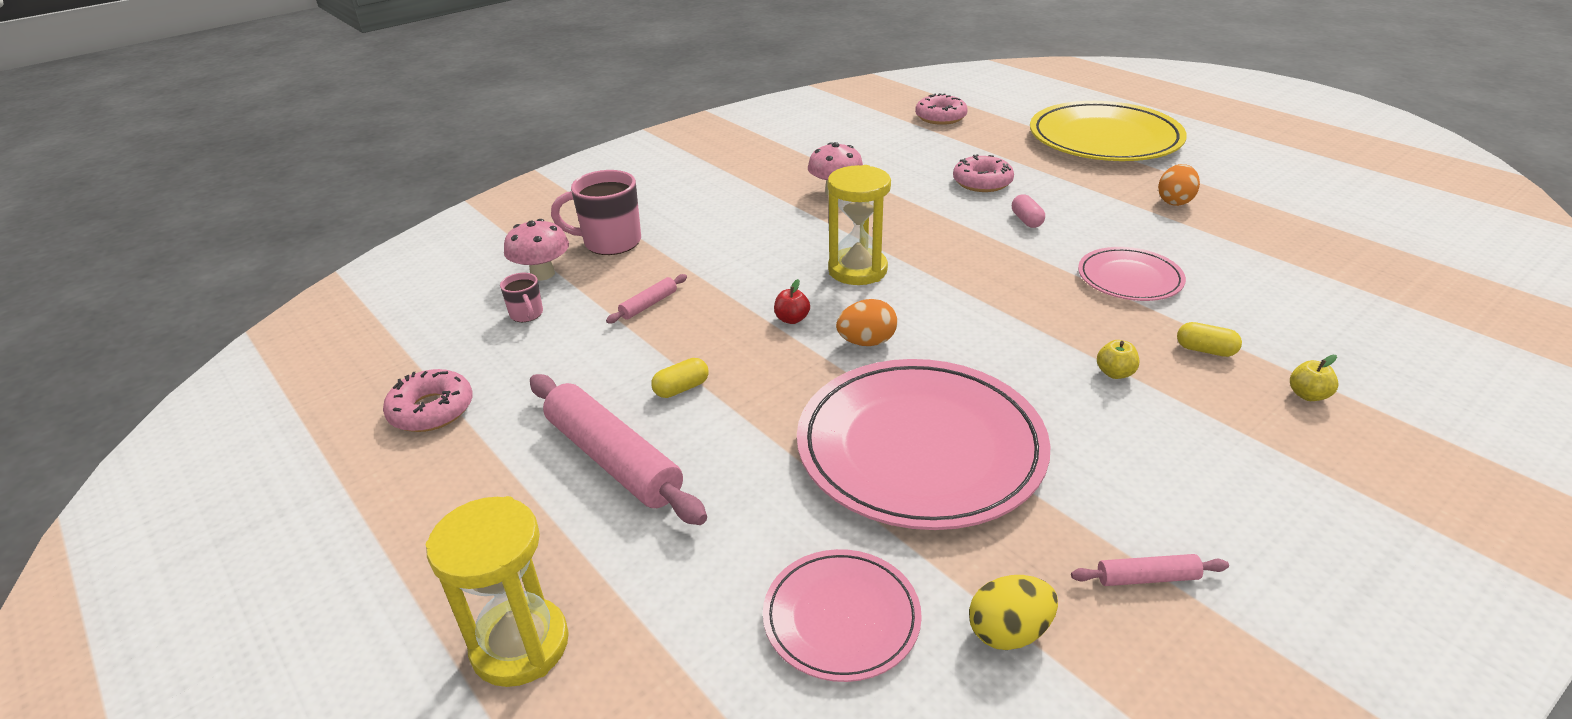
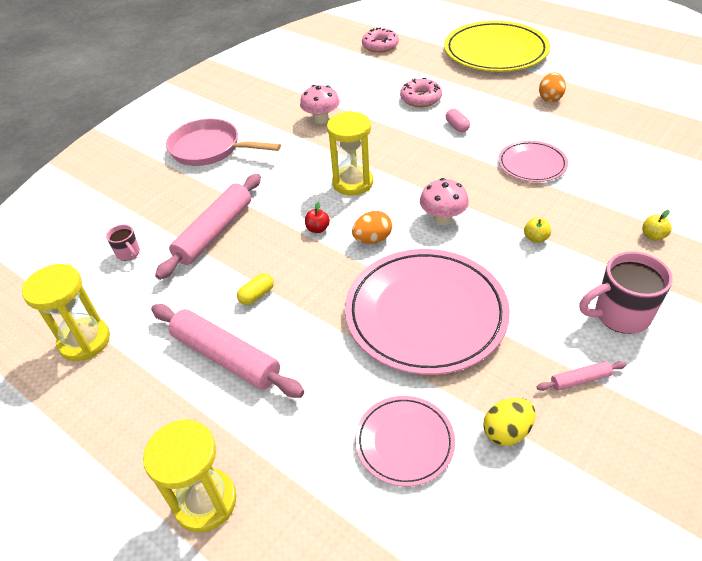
camera: 10 degrees left, 10 degrees up
pink donut [383,369,473,432] -> yellow hourglass [22,264,110,361]
pink mushroom [504,219,569,281] -> pink mushroom moved to [420,178,469,225]
pink mug [551,170,641,255] -> pink mug moved to [579,251,673,334]
pink rolling pin [606,274,687,323] -> pink rolling pin [155,174,261,280], size x2.20
yellow capsule [1177,322,1242,357] -> none
none -> pink pan [166,119,281,166]

